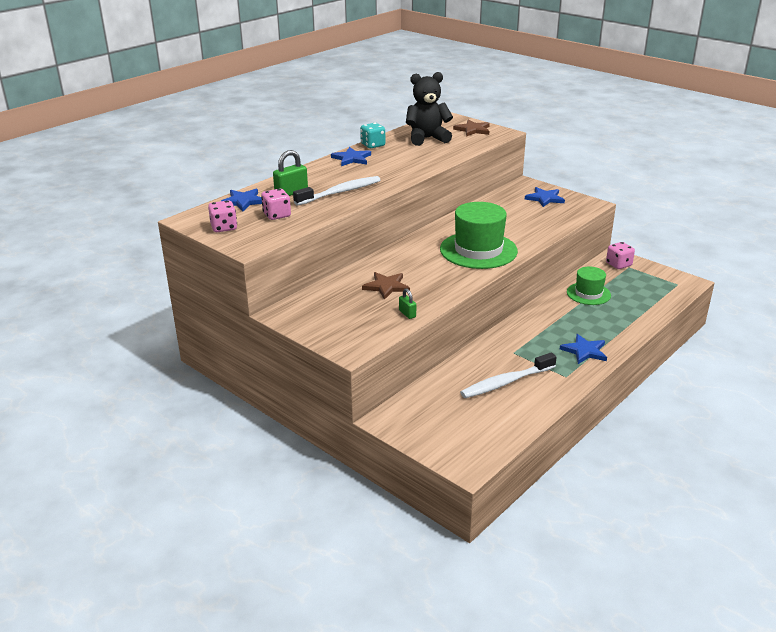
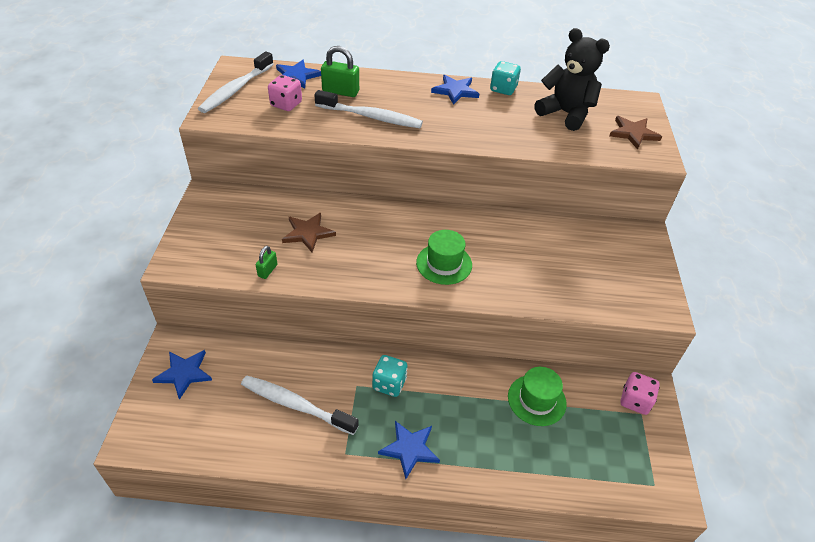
camera: 50 degrees right, 15 degrees up
pink dice [208,200,237,232] -> white toothbrush [198,51,274,113]
green hat [440,202,518,269] -> green hat [416,230,472,285], size x0.58
blue star [525,187,565,207] -> blue star moved to [152,350,212,400]
none -> turquoise dice [372,355,408,397]

